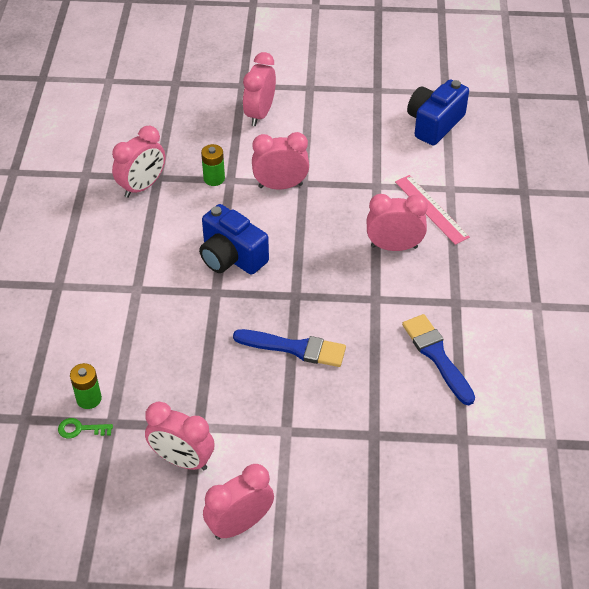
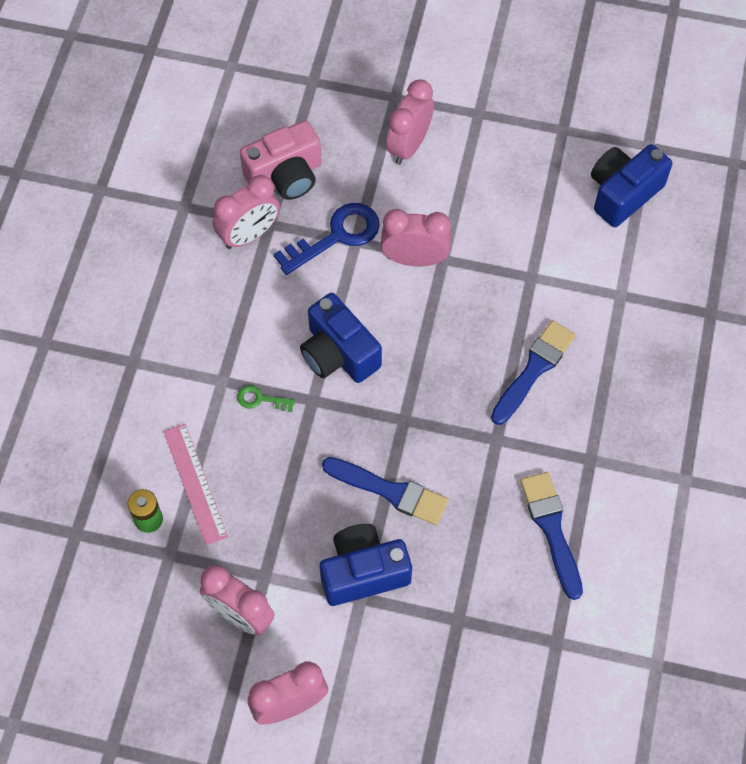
camera: 10 degrees right, 15 degrees up
green key [58,418,113,439] -> green key moved to [237,385,295,412]
green battery [201,144,225,186] -> blue key [274,203,380,275]
pink clock [367,194,428,251] -> blue brush [491,320,576,425]
pink ruler [395,175,470,245] -> pink ruler moved to [164,424,228,546]
none -> pink camera [240,120,322,200]
none -> blue camera [320,524,412,606]

